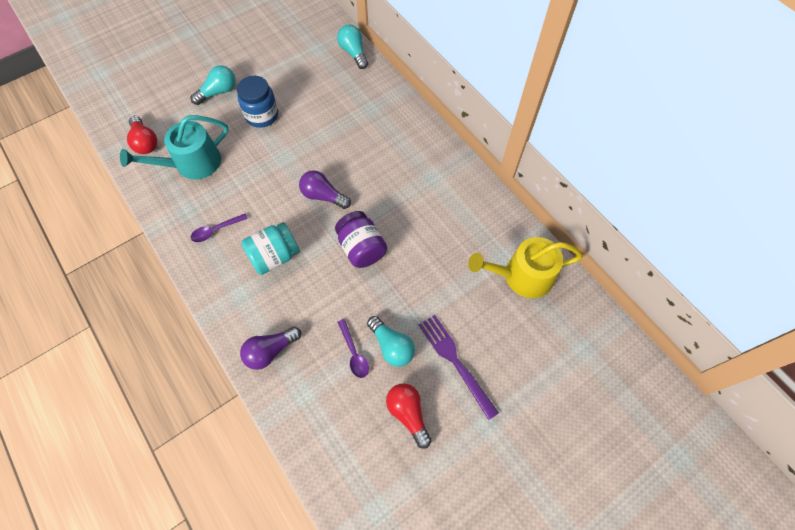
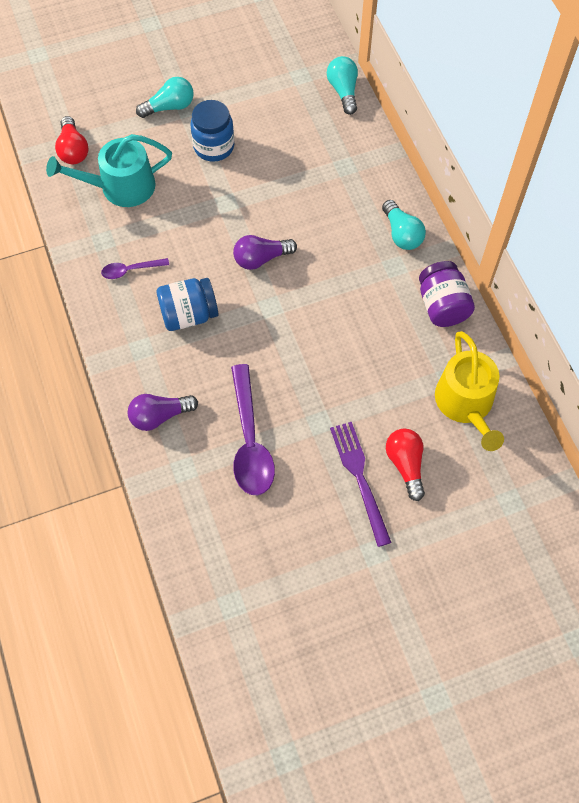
camera: 15 degrees right, 0 degrees up
turquoise jar [241,222,300,275] -> blue jar [157,278,218,331]
purple light bulb [299,170,351,209] -> purple light bulb turned 60 degrees counterclockwise [233,235,297,270]
purple jar [335,211,387,268] -> purple jar moved to [419,261,475,327]
purple spoon [338,319,369,378] -> purple spoon [231,364,275,495], size x1.98
turquoise light bulb [367,316,415,367] -> turquoise light bulb moved to [382,200,426,250]
red light bulb [386,383,431,449] -> red light bulb moved to [386,428,425,501]
yellow watering can [468,237,583,298] -> yellow watering can turned 105 degrees counterclockwise [435,331,504,451]

